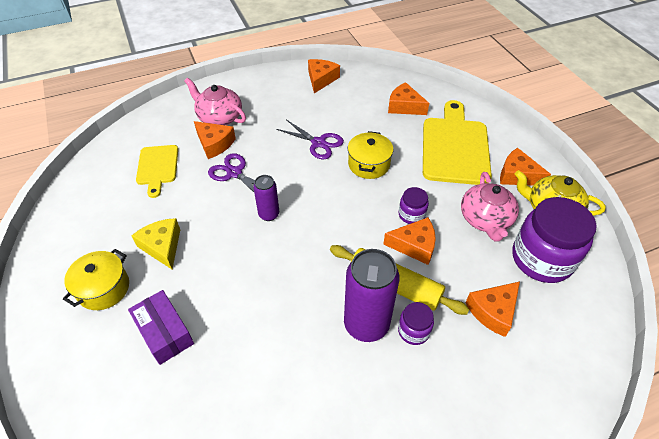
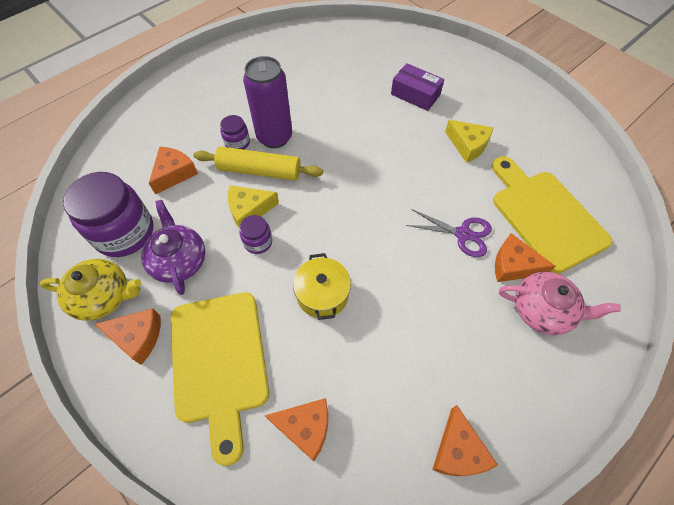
camera: 160 degrees right, 10 degrees up
yellow pot [63,249,129,310] -> none
yellow cutting board [136,145,178,198] -> yellow cutting board [492,156,613,274], size x1.76
purple can [253,175,279,221] -> none
purple scissors [276,120,344,159] -> none
orange cheese [383,217,436,265] -> yellow cheese [228,185,279,229]
pink teapot [461,172,519,242] -> purple teapot [141,200,206,295]

